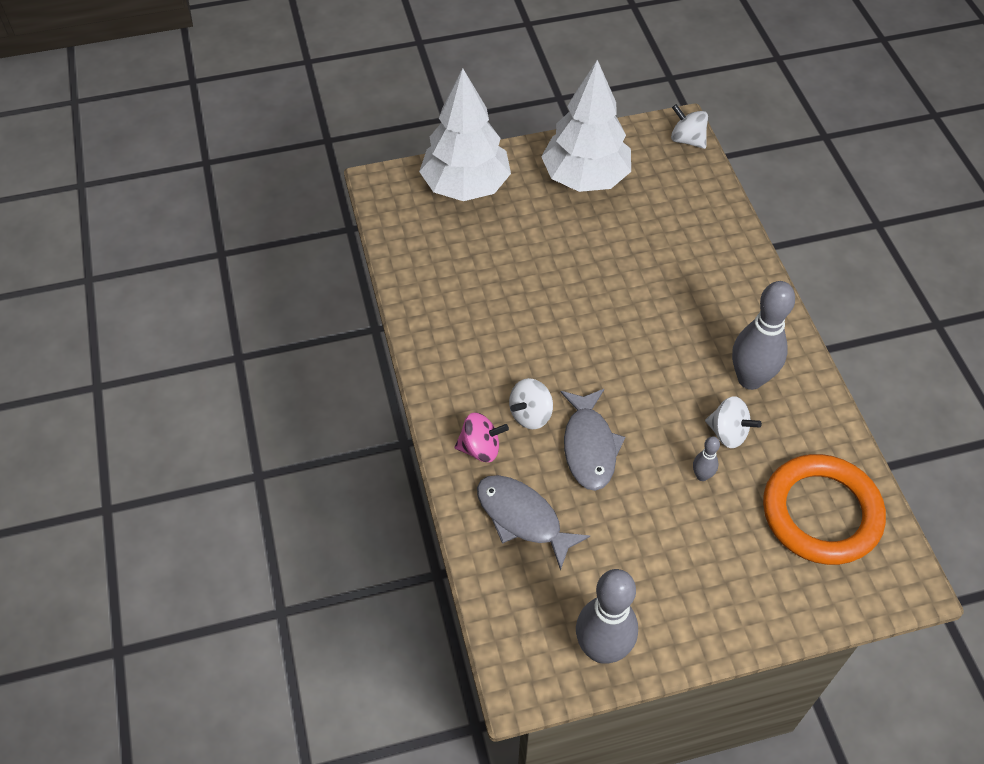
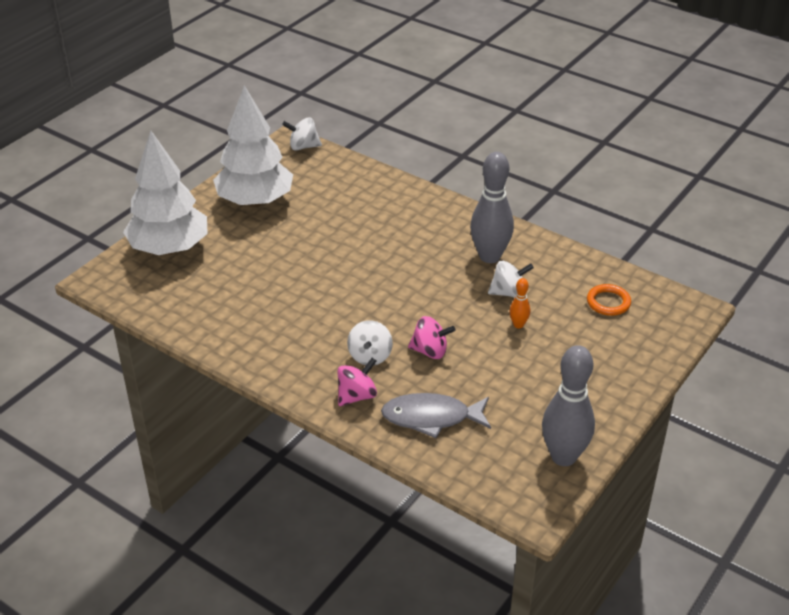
camera: 40 degrees left, 15 degrees down
grey fish [560,389,625,491] -> pink spinning top [408,316,455,359]
grey bowling pin [693,436,720,481] -> orange bowling pin [509,278,530,328]
orange ring [763,454,886,565] -> orange ring [587,284,631,316], size x0.46

